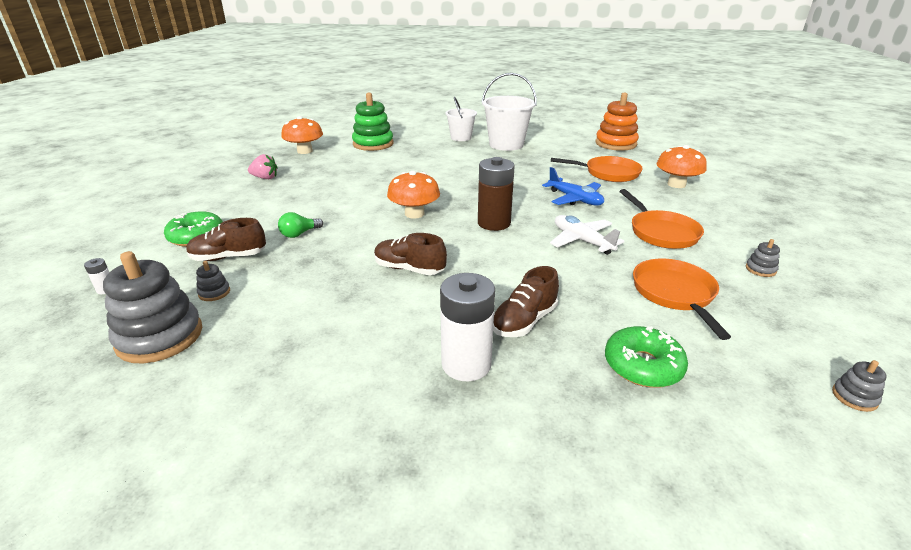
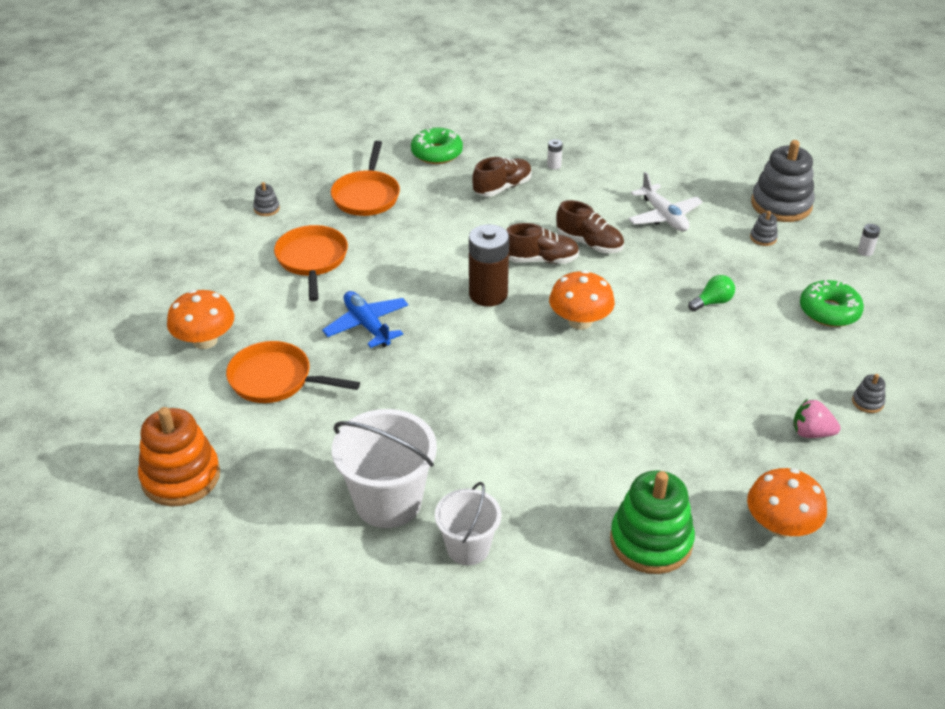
camera: 170 degrees left, 10 degrees up
brown shoe [186,218,266,261] -> brown shoe moved to [506,223,580,264]
white battery [440,273,495,381] -> white battery [547,139,563,169], size x0.42
white plane [550,215,625,255] -> white plane moved to [628,172,703,232]
grey stacking toy [832,360,887,412] -> grey stacking toy moved to [852,374,885,413]

